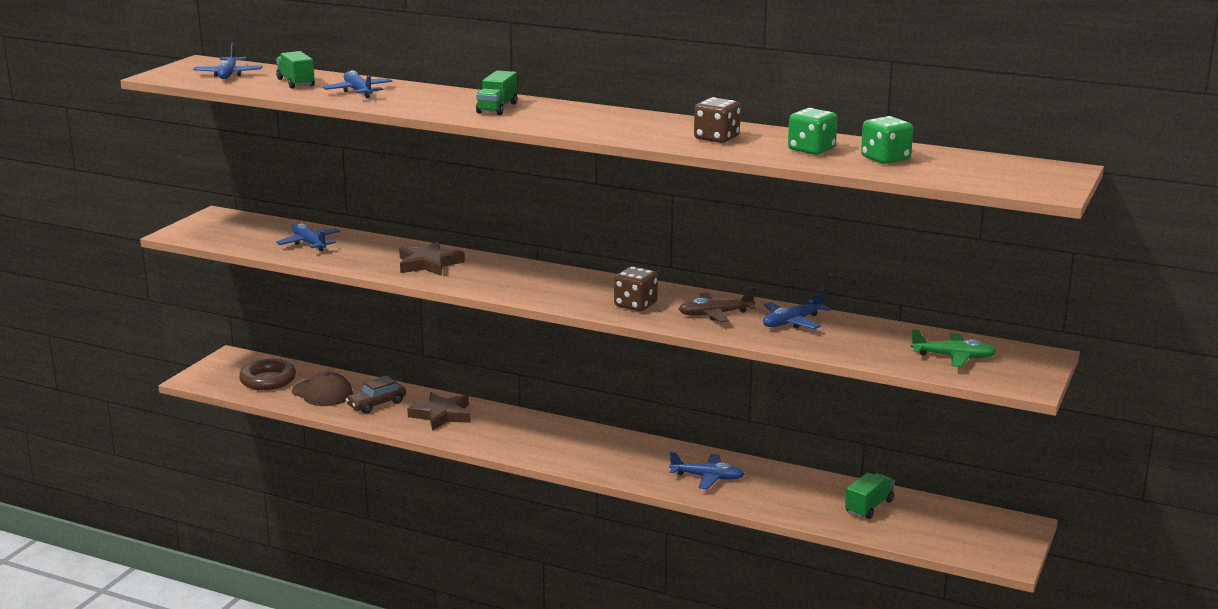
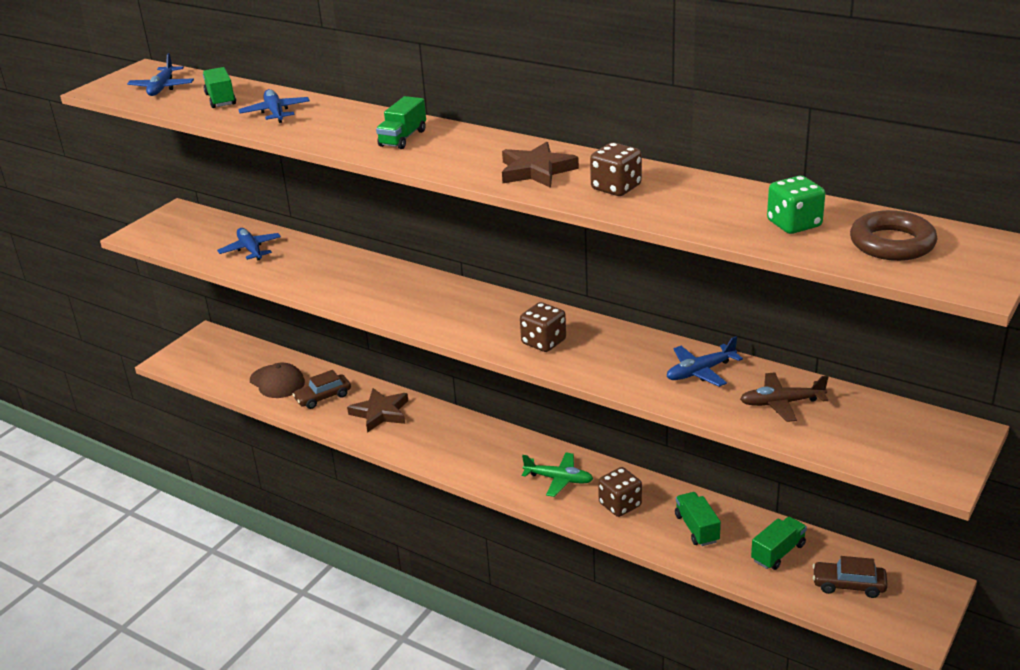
camera: 10 degrees right, 10 degrees up
brown ring [239,359,296,390] -> brown ring moved to [850,210,937,261]
brown star [399,241,465,276] -> brown star moved to [502,142,579,188]
blue plane [669,451,744,489] -> brown dice [598,467,642,517]
brown plane [678,287,756,323] -> brown plane moved to [740,372,828,422]
green dice [788,108,838,155] -> none
green plane [911,329,997,367] -> green plane moved to [522,453,593,497]
none -> green truck [675,492,721,546]
none -> brown car [813,556,888,598]

